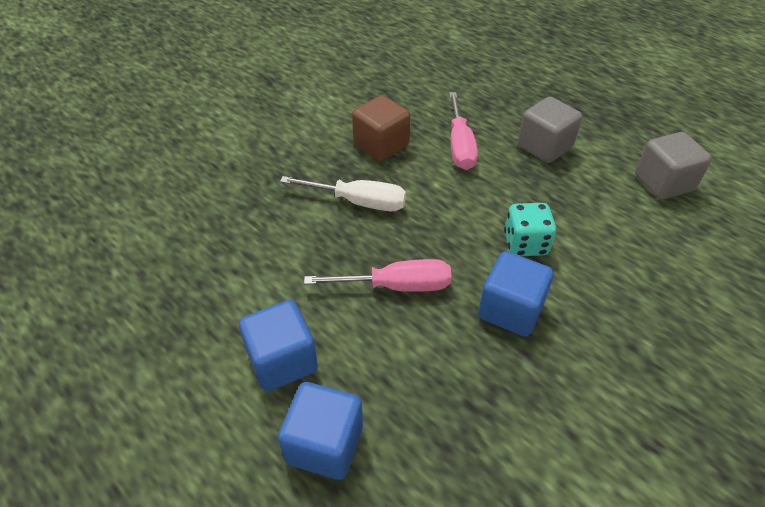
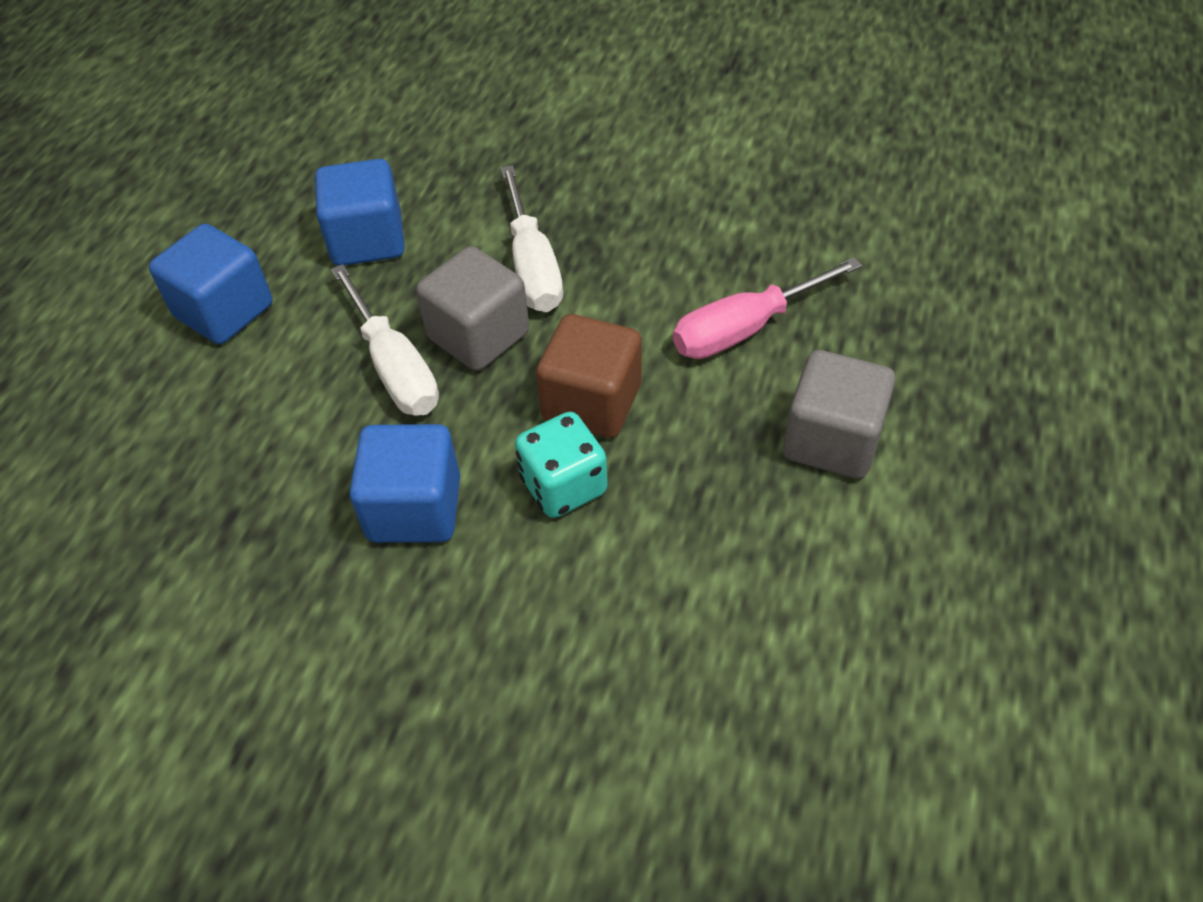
camera: 65 degrees right, 5 degrees up
blue cube [278,382,363,480] -> blue cube moved to [315,159,405,266]
pink screwdriver [304,259,452,292] -> white screwdriver [331,264,439,416]
brown cube [352,95,411,161] -> brown cube moved to [536,314,642,438]
grey cube [635,132,712,200] -> grey cube moved to [416,246,529,371]

